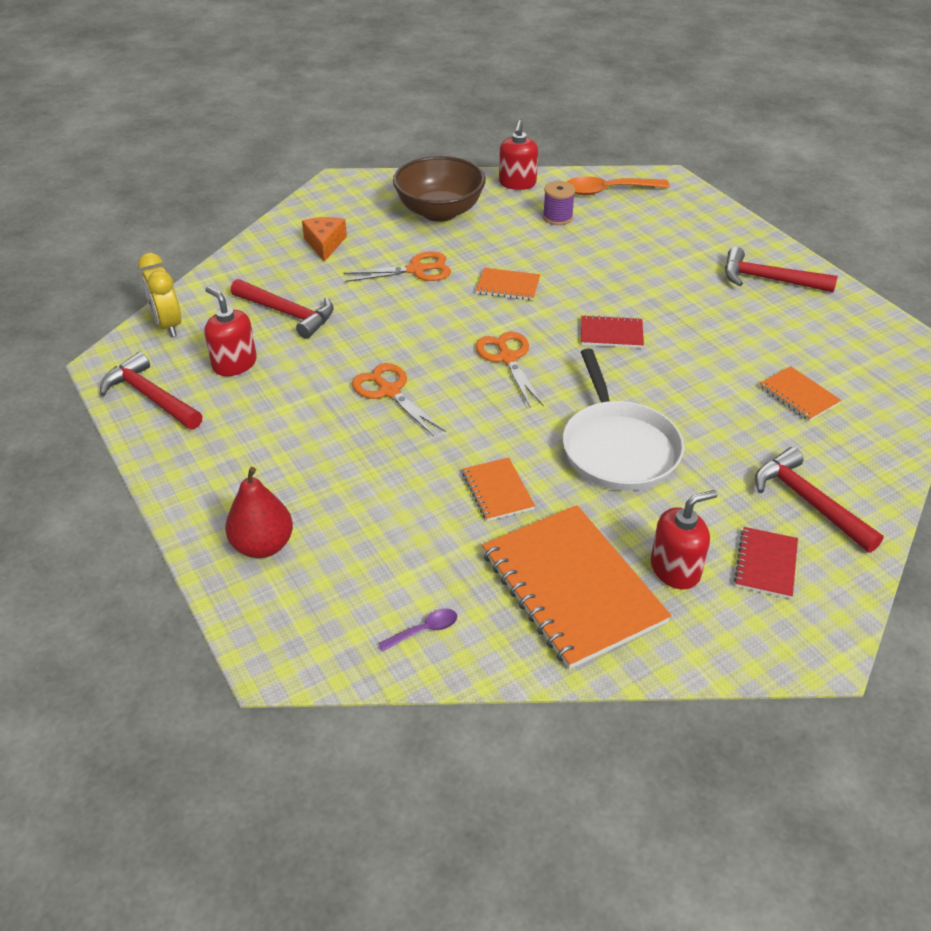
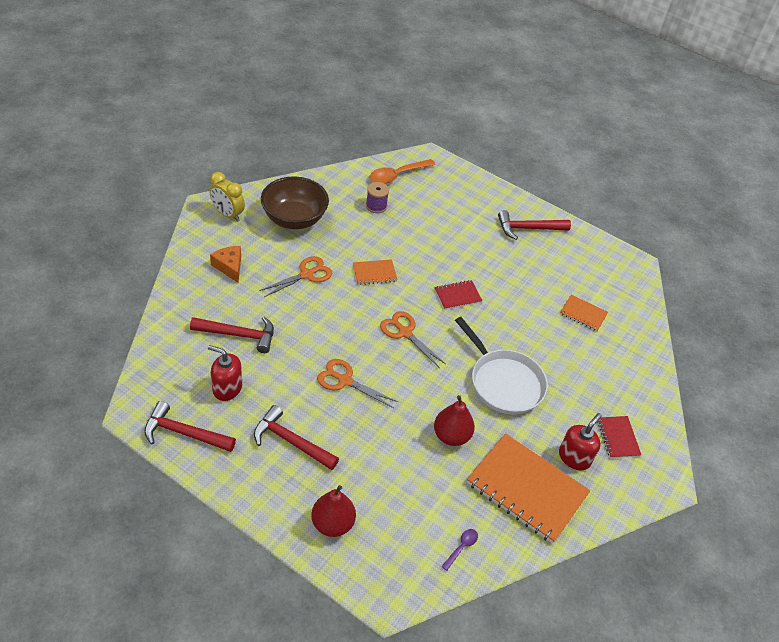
camera: 30 degrees left, 5 degrees up
yellow clock [138,253,181,337] -> yellow clock moved to [209,172,245,222]
orange notebook [462,457,535,521] -> red pear [434,395,475,446]
red soap dispenser [499,120,538,190] -> none
red hammer [755,447,884,553] -> red hammer moved to [254,405,339,470]

